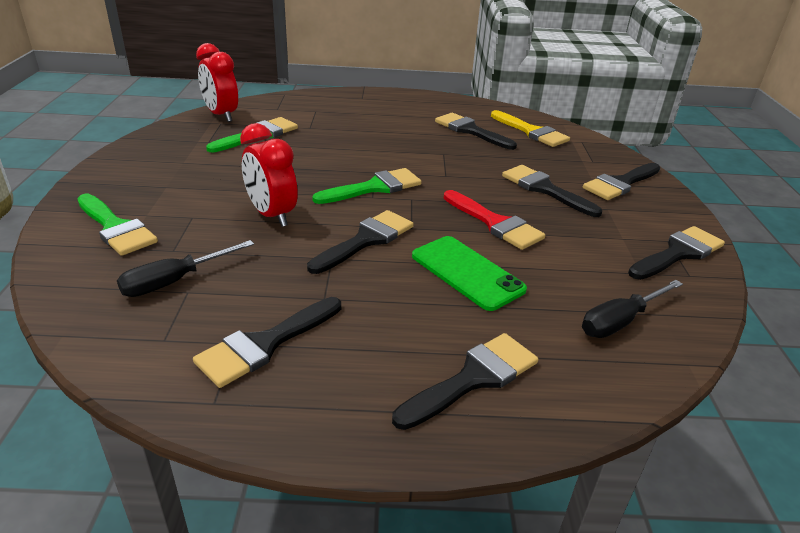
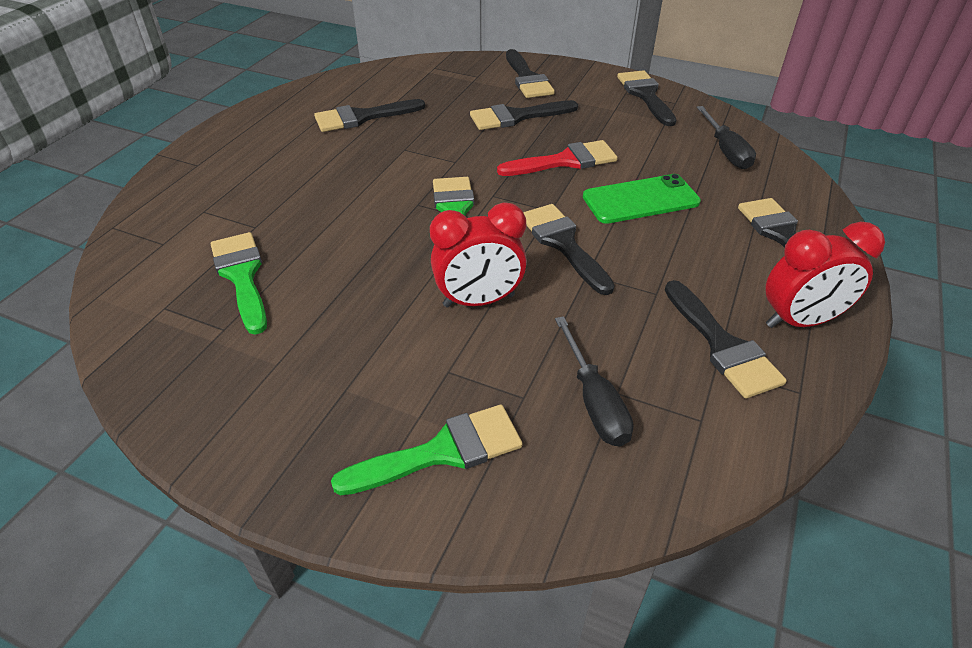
camera: 65 degrees left, 10 degrees up
red clock [196,43,238,122] -> red clock moved to [766,222,885,328]
yellow brush [491,110,570,147] -> none

